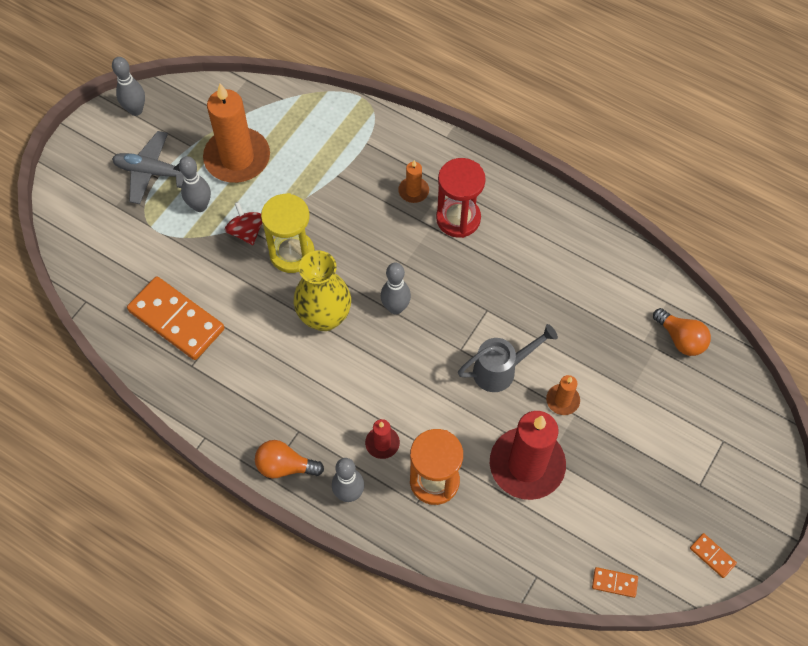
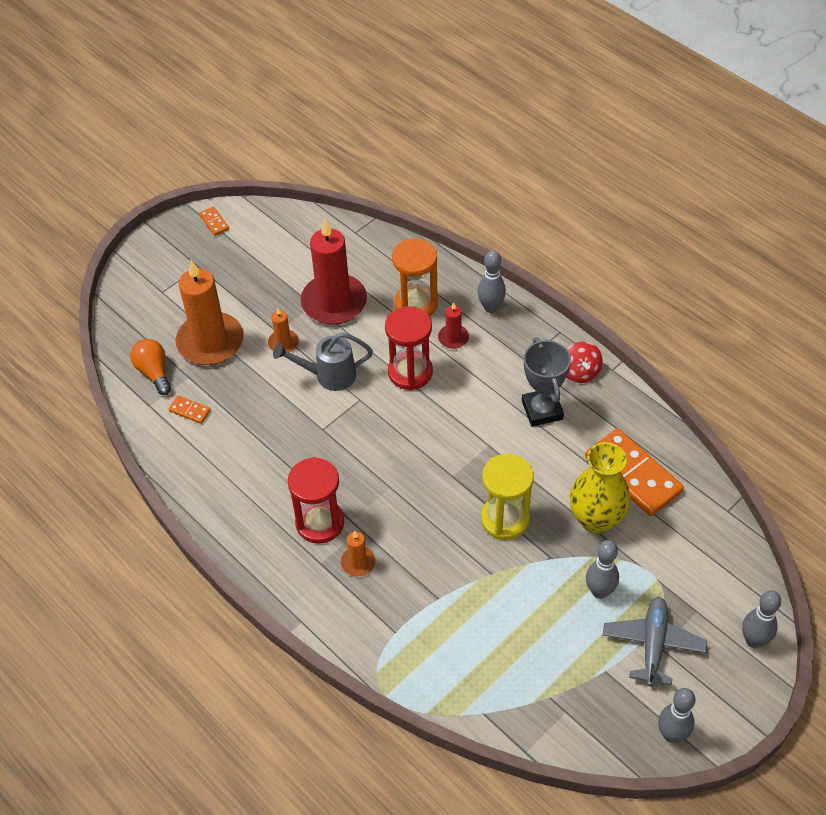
camera: 165 degrees left, 10 degrees down
grey plane [112,131,184,204] -> grey plane turned 105 degrees counterclockwise [603,597,707,687]
orange candle [203,84,270,183] -> orange candle moved to [176,260,244,365]
red spinning top [225,202,262,245] -> red spinning top moved to [567,341,603,383]
orange light bulb [255,440,324,478] -> none
yellow vase [294,251,351,331] -> yellow vase moved to [570,442,630,533]
grey bowling pin [381,263,411,315] -> grey bowling pin moved to [742,591,781,648]
orange domino [592,567,638,598] -> orange domino moved to [169,396,211,424]
none -> red hourglass [385,306,433,390]
none -> grey trophy [522,337,571,427]

